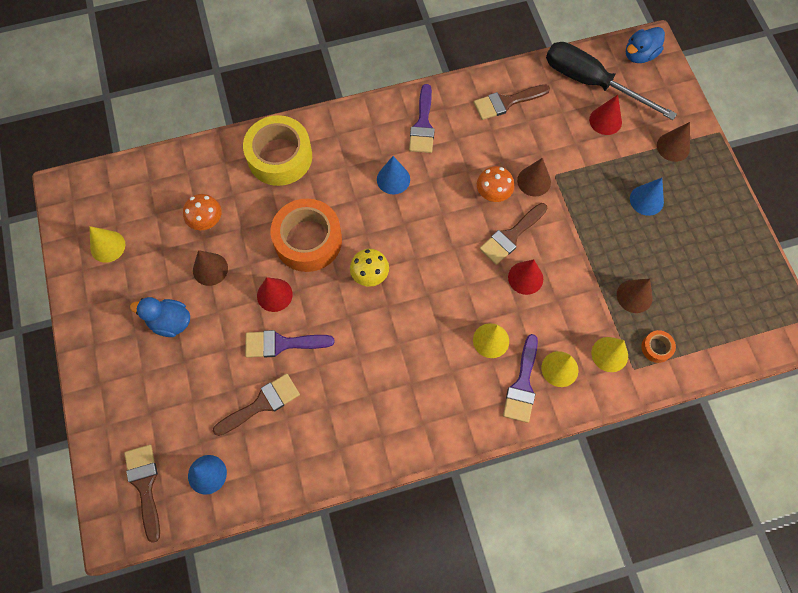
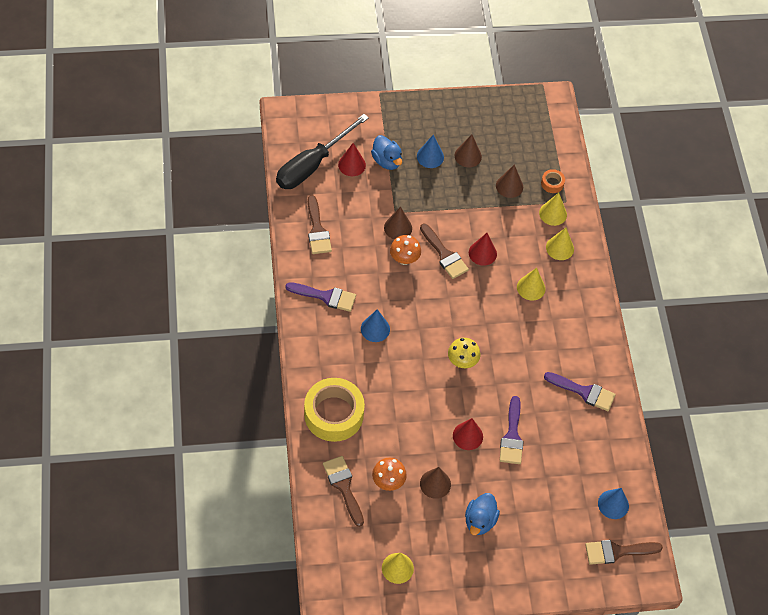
camera: 85 degrees left, 10 degrees down
brown brush [213,374,300,436] -> brown brush moved to [323,456,364,527]
orange tape [271,198,342,272] -> none
purple brush [503,334,538,423] -> purple brush moved to [544,372,616,411]
blue duck [626,27,665,63] -> blue duck moved to [371,135,402,170]
brown cone [657,122,690,162] -> brown cone moved to [454,134,482,167]

